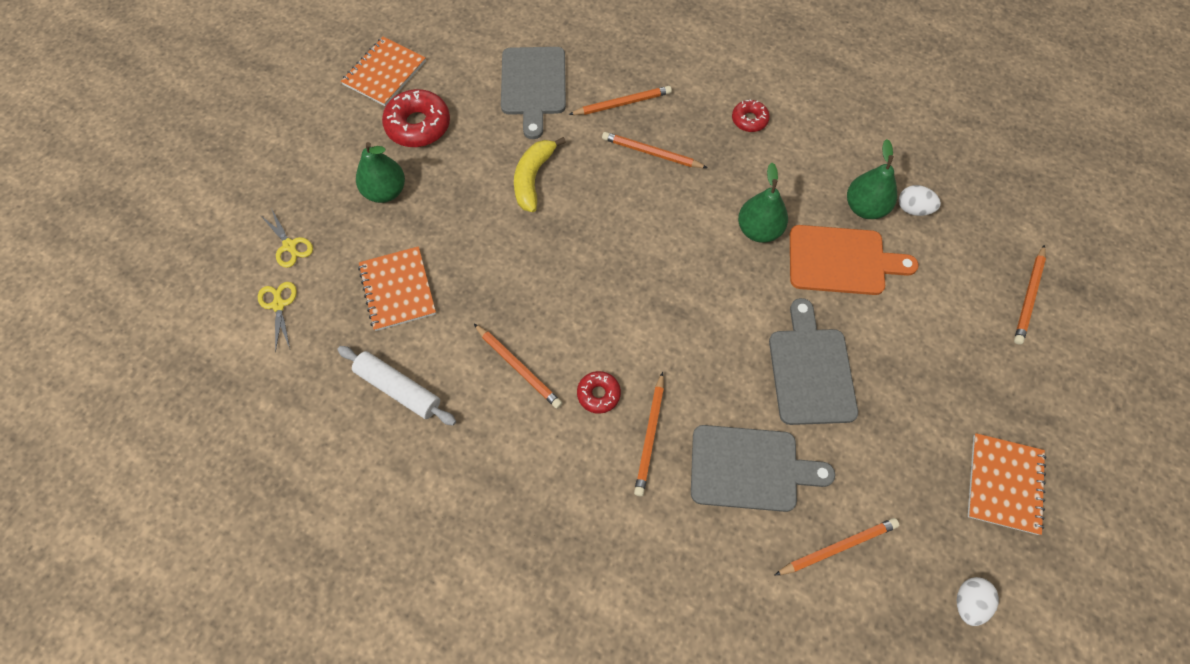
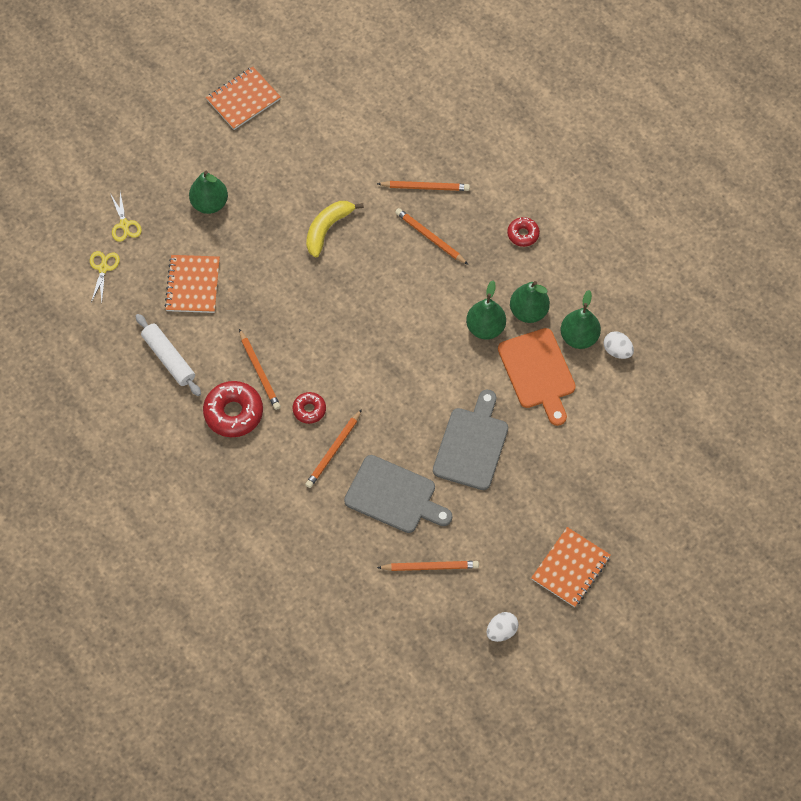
camera: 20 degrees right, 0 degrees up
red donut [382,89,450,147] -> red donut moved to [203,381,263,437]
grey cutting board [501,47,566,139] -> none
orange cutting board [790,225,919,295] -> orange cutting board turned 45 degrees clockwise [498,328,576,426]
orange pencil [1014,245,1046,345] -> none
none -> green pear [510,281,550,323]

